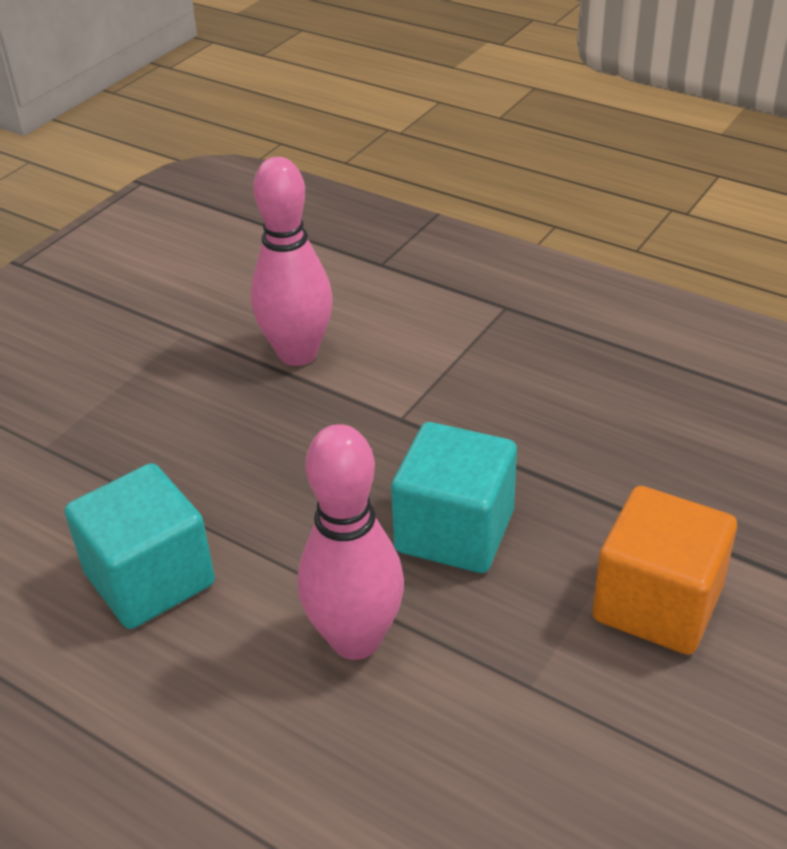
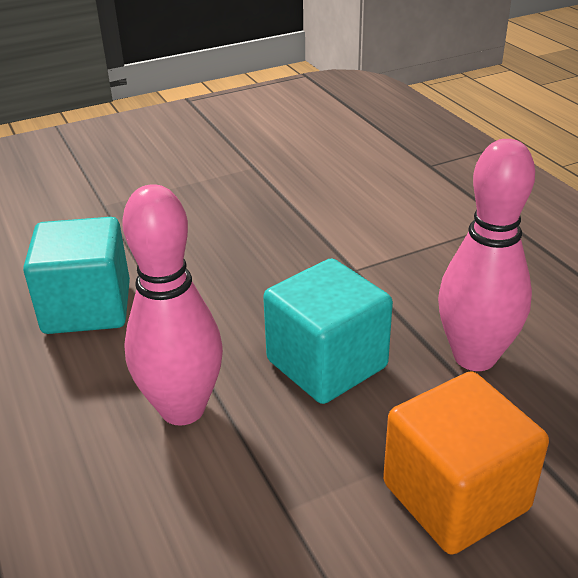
camera: 30 degrees right, 5 degrees down
pink bowling pin [251,157,333,366] -> pink bowling pin moved to [438,139,535,371]

